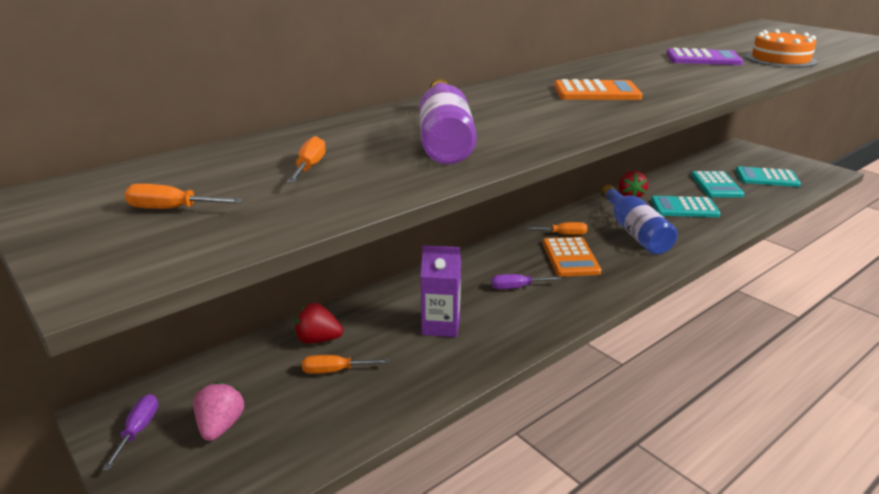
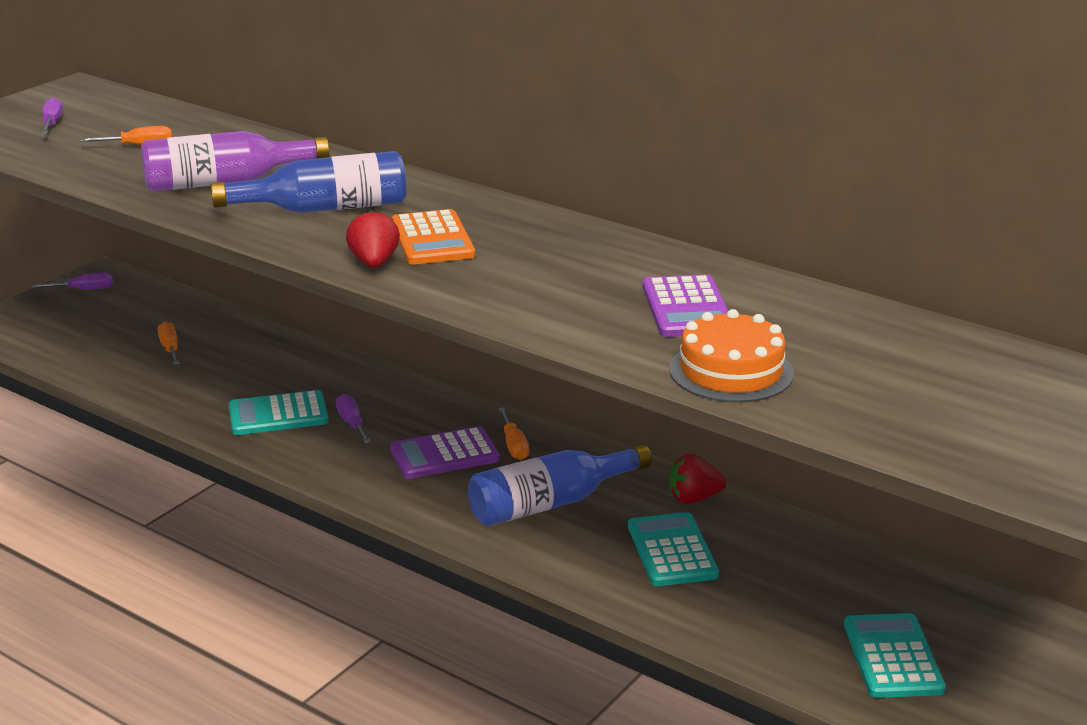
camera: 75 degrees right, 0 degrees up
orange screwdriver [124,184,243,209] -> purple screwdriver [41,97,63,134]
pink strawberry [193,382,244,441] -> none
red strawberry [295,303,343,344] -> red strawberry moved to [346,210,400,268]
purple carton [421,245,461,337] -> none
orange calculator [543,237,601,277] -> purple calculator [390,426,500,479]
turquoise calculator [691,171,744,197] -> turquoise calculator moved to [228,390,329,435]
none -> blue bottle [211,151,406,213]

